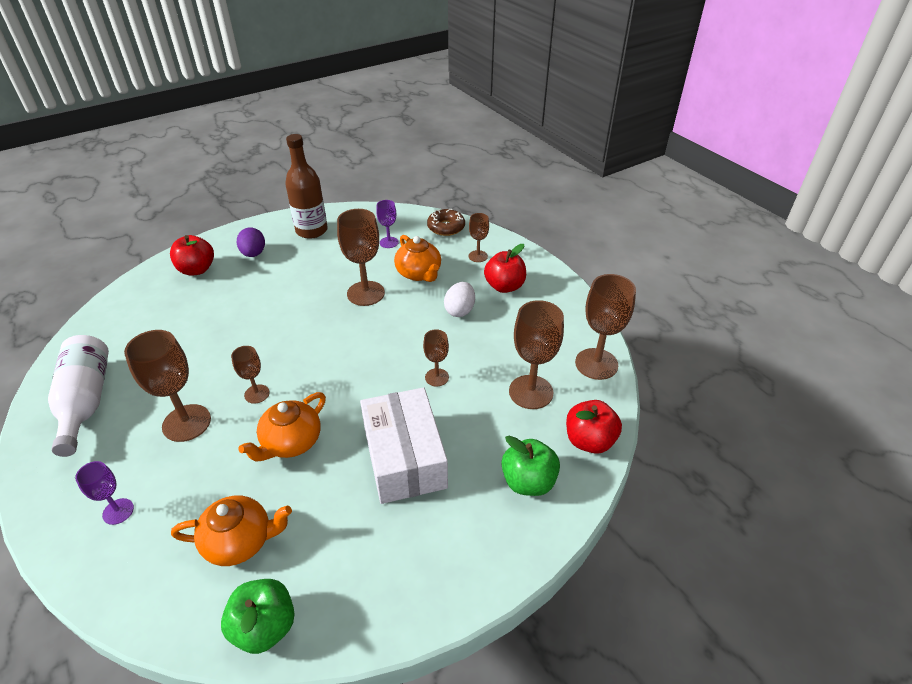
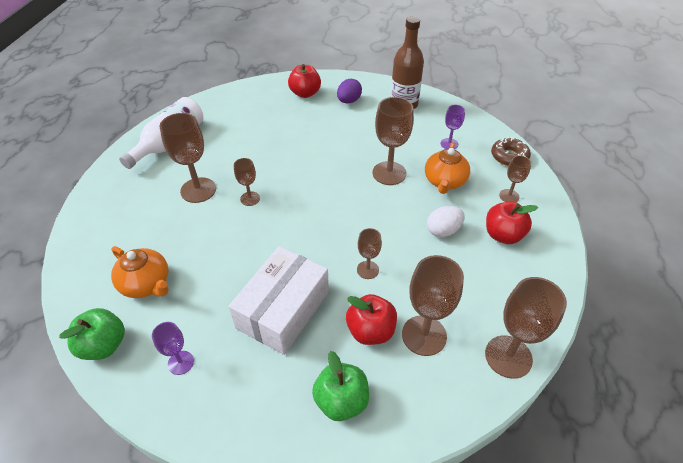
camera: 45 degrees right, 5 degrees up
purple goblet [75,461,134,525] -> purple goblet moved to [152,322,194,375]
orange teapot [238,392,326,462] -> none
red apple [566,400,622,454] -> red apple moved to [346,294,397,345]

